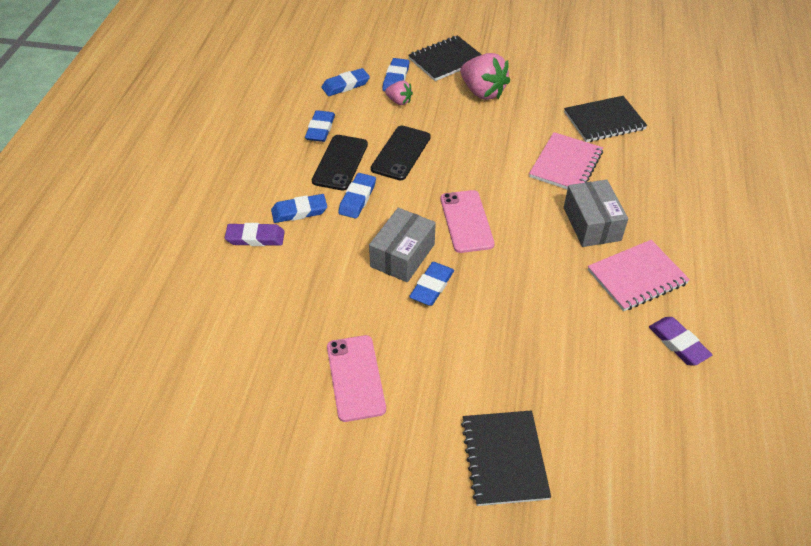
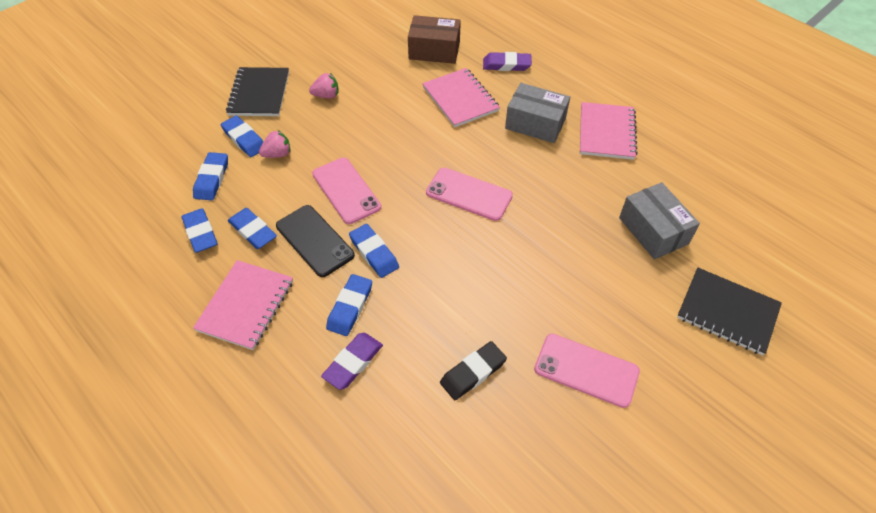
camera: 55 degrees left, 5 degrees up
grey box [369,208,436,282] -> grey box moved to [619,182,700,260]
black phone [371,126,431,180] -> pink phone [312,158,381,224]
blue eraser [409,262,454,306] -> blue eraser moved to [181,208,218,253]
pink strawberry [460,53,510,100] -> pink strawberry [309,73,338,99], size x0.53
black notebook [564,96,648,142] -> brown box [408,15,461,64]
purple eraser [649,317,713,365] -> purple eraser moved to [483,52,532,71]
none -> pink notebook [193,260,293,350]
none -> black eraser [440,341,507,400]

